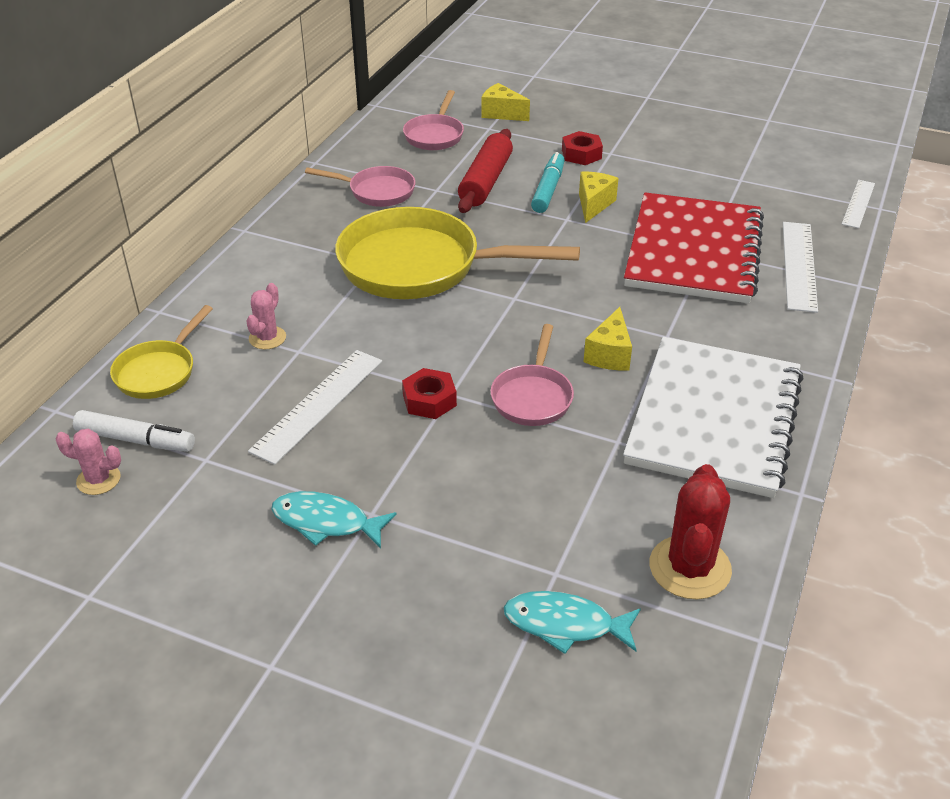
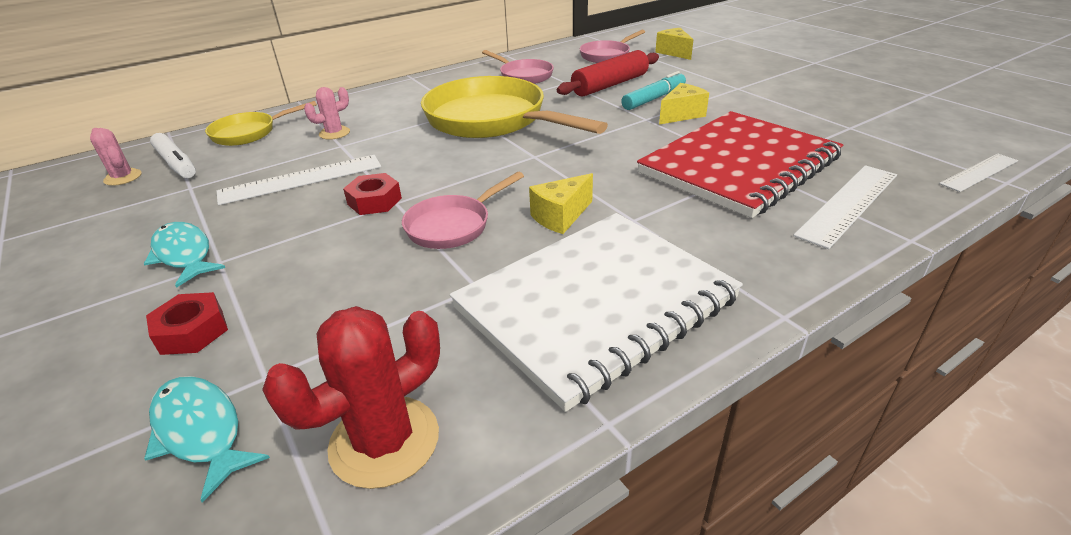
camera: 35 degrees right, 5 degrees down
red nut [562,131,603,165] -> red nut moved to [146,292,228,355]

